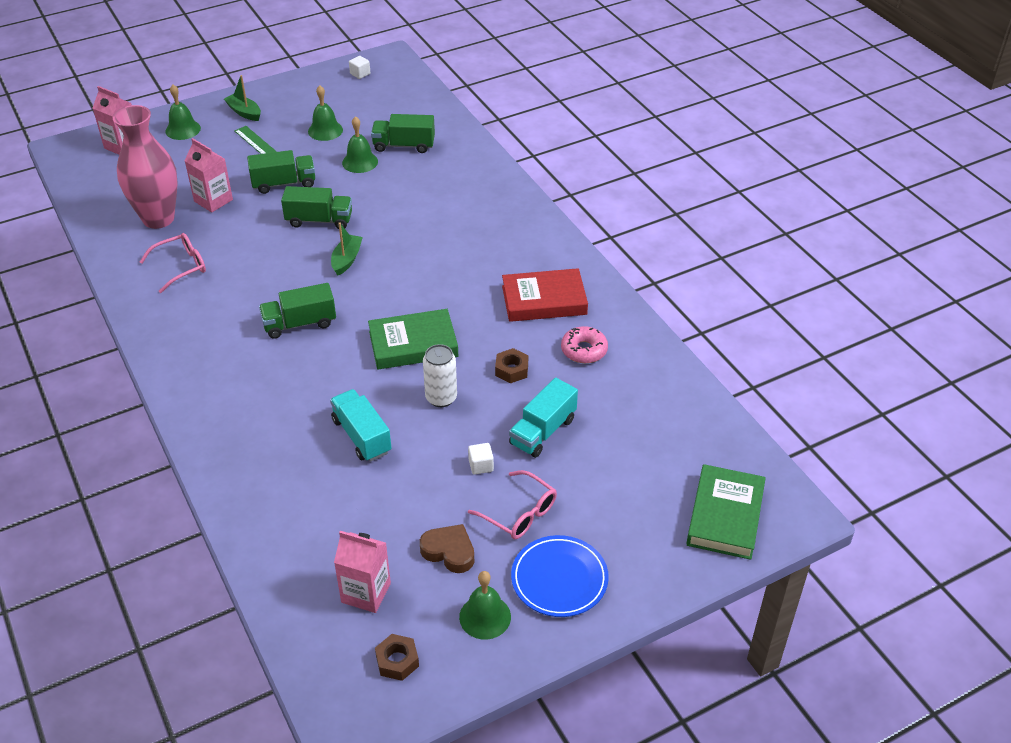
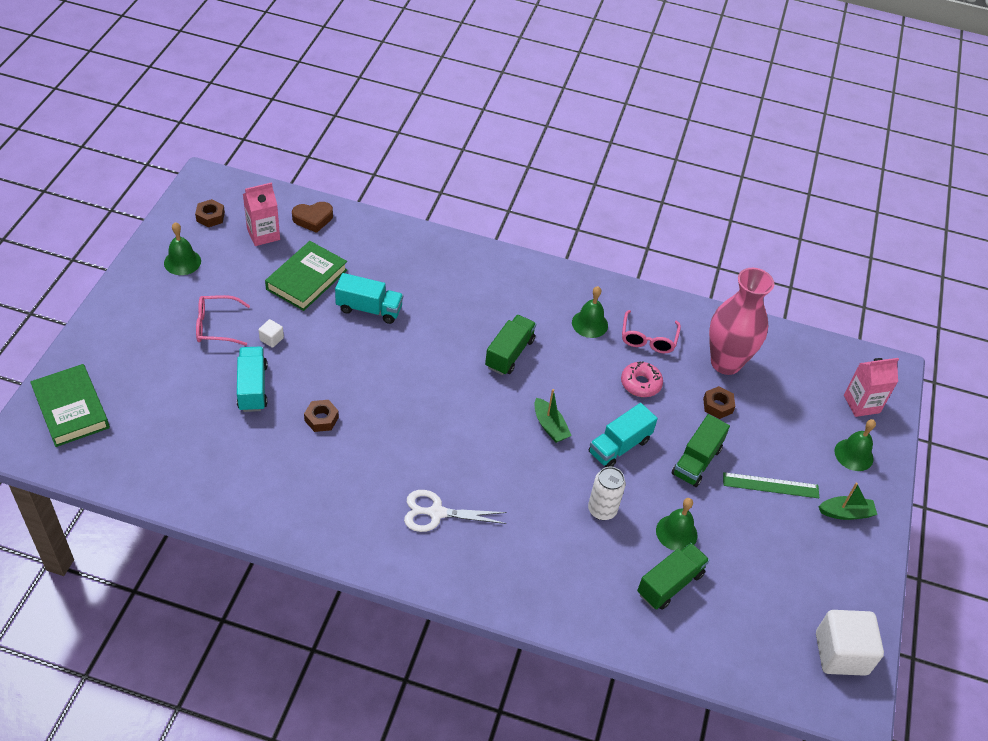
camera: 130 degrees right, 5 degrees up
pink carton [184,138,233,212] -> brown nut [703,386,735,419]
green truck [281,186,352,229] -> turquoise truck [589,403,658,467]
green bell [308,85,343,141] -> green bell moved to [572,286,608,338]
white cube [349,56,370,79] -> white cube [816,610,884,676], size x2.31
green book [368,309,458,369] -> green book moved to [265,241,347,311]
brown heart [420,524,474,573] -> brown heart moved to [292,202,333,233]
white can [423,344,457,407] -> white can moved to [588,467,626,520]
red book [502,268,588,322] -> none
blue plate [511,535,609,617] -> none
pink donut [561,326,608,363] -> pink donut moved to [621,362,663,397]
none -> white scissors [404,490,507,532]

